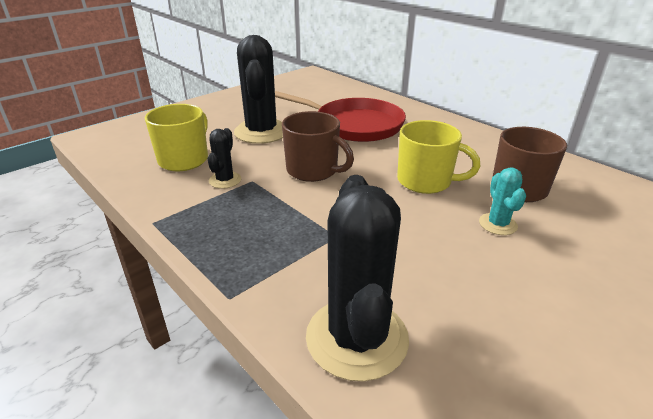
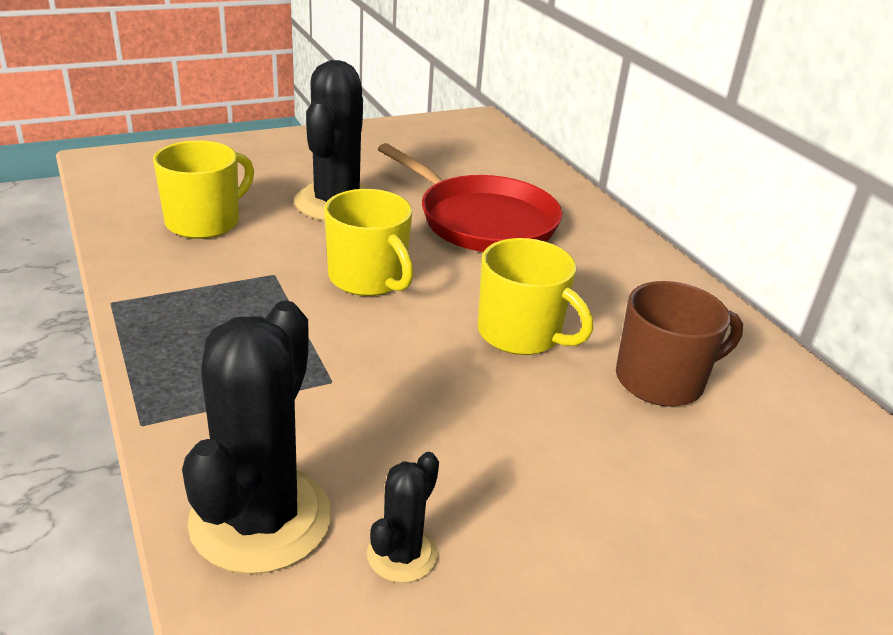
camera: 15 degrees right, 0 degrees up
black cactus [208,128,241,189] -> black cactus moved to [367,452,439,583]
brown mug [282,111,354,182] -> yellow mug [324,189,414,296]
turquoise cactus [479,167,526,235] -> none

